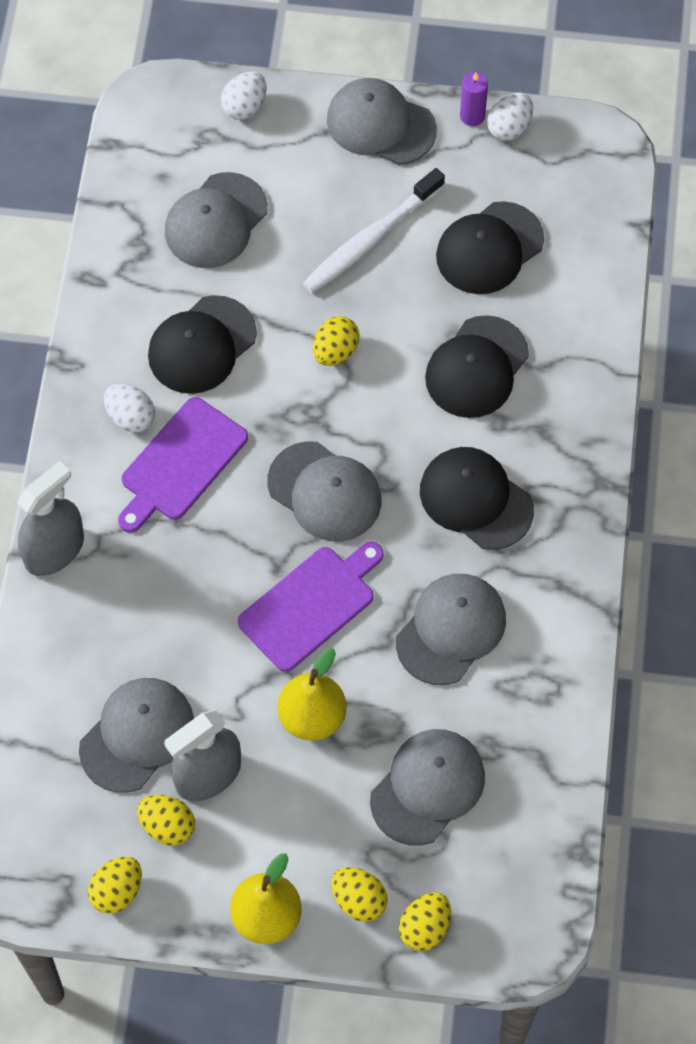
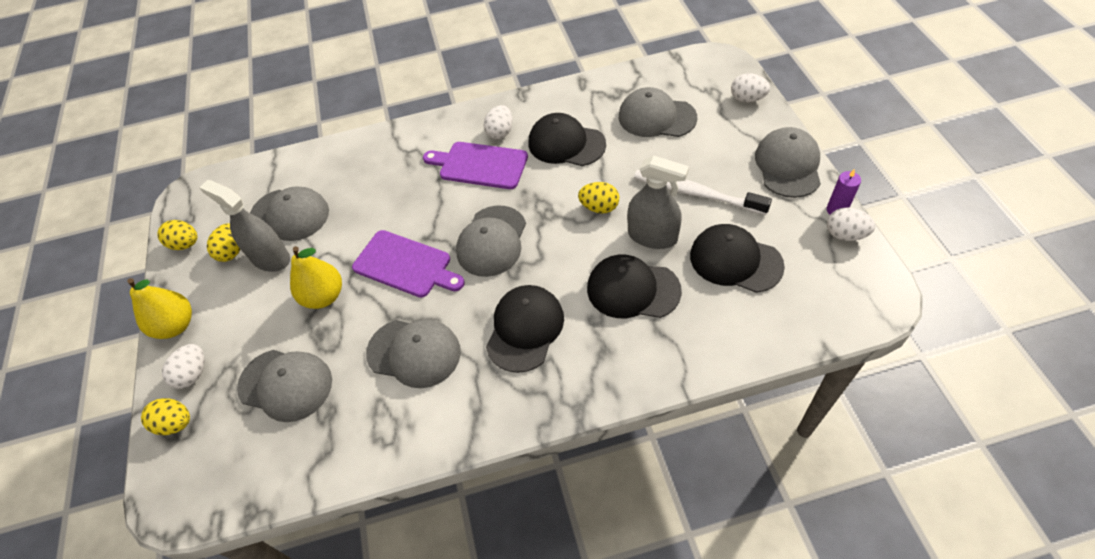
camera: 75 degrees right, 10 degrees down
grey spray bottle [17,461,84,576] -> grey spray bottle moved to [627,155,689,249]
yellow egg [331,867,387,922] -> white egg [162,344,205,389]

